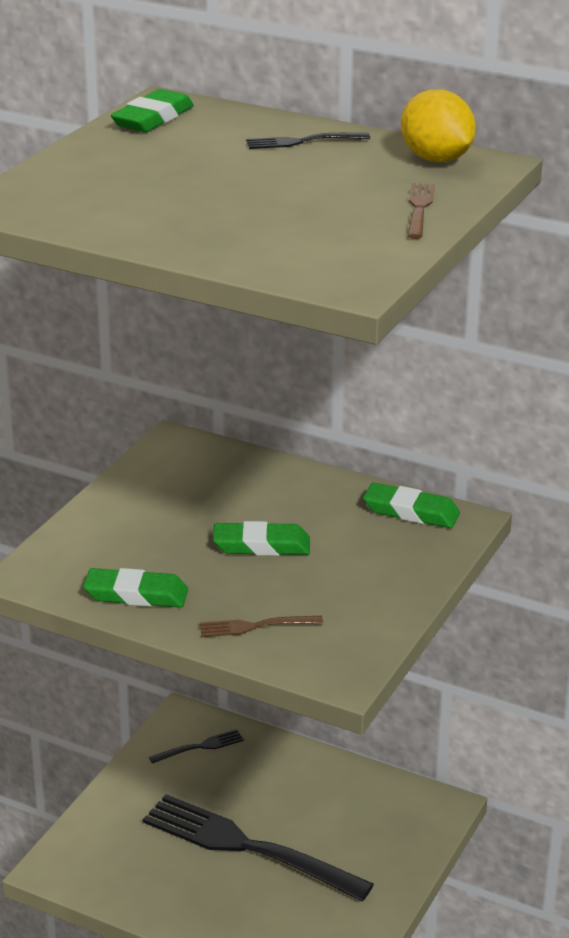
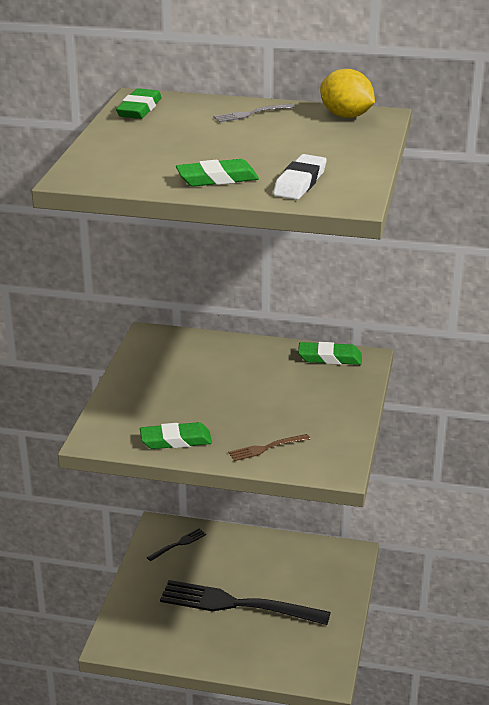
camera: 15 degrees left, 0 degrees up
green eraser [213,521,310,556] -> green eraser moved to [176,159,259,187]
black fork [246,133,370,149] -> grey fork [213,104,295,122]
brown fork [407,183,435,239] -> none
none -> white eraser [273,154,327,200]

